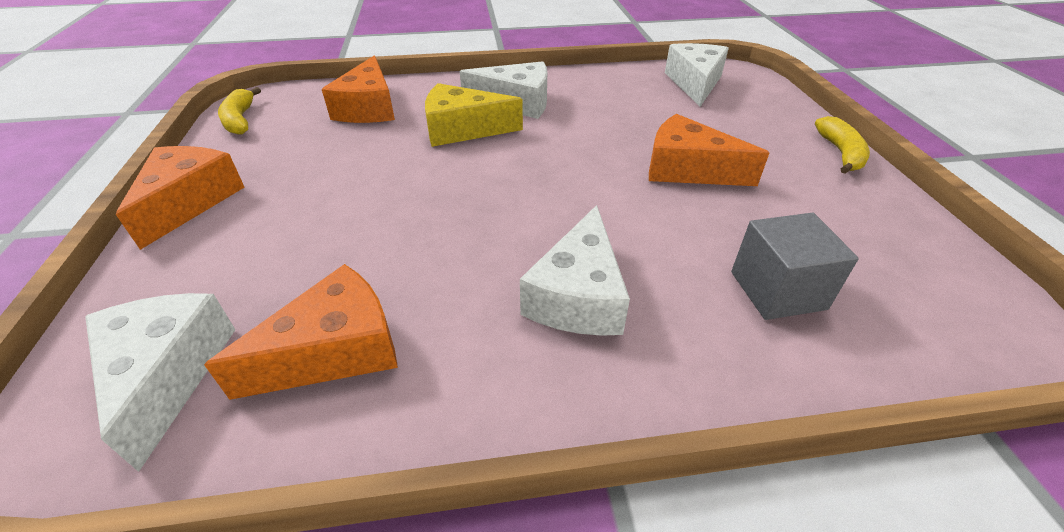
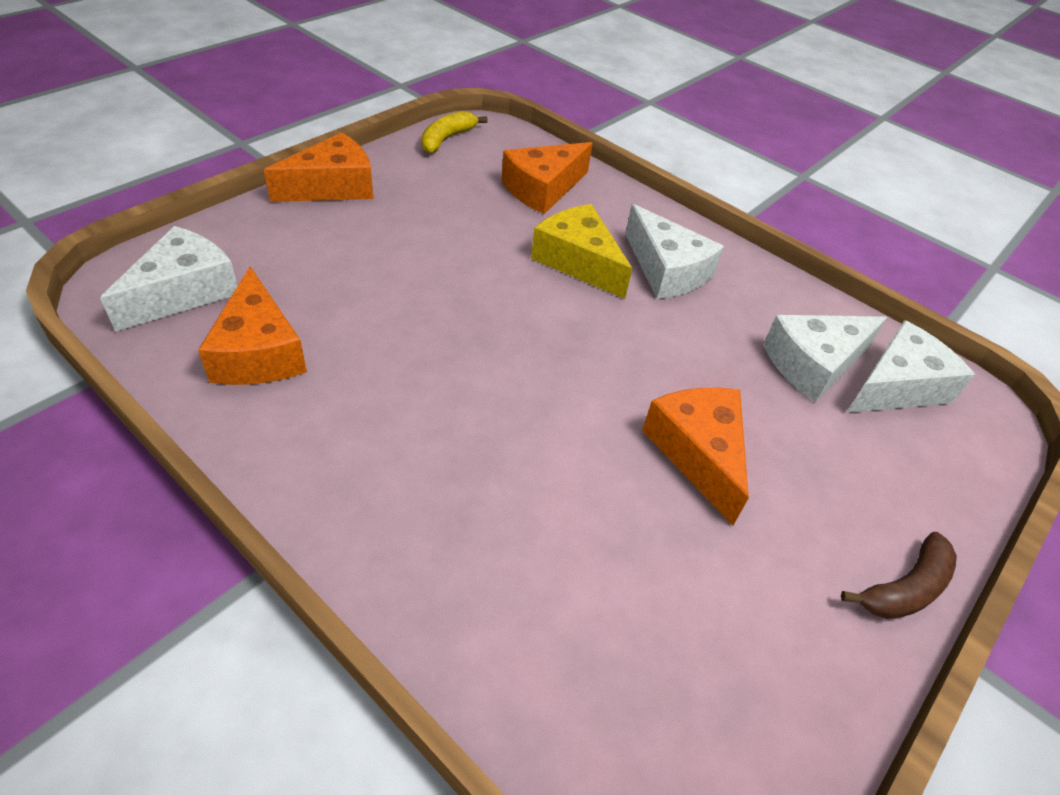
camera: 45 degrees right, 5 degrees up
orange cheese [204,264,398,400] -> orange cheese turned 60 degrees clockwise [198,266,307,385]
white cheese [520,205,630,336] -> white cheese moved to [763,315,887,402]
grey cube [731,213,859,320] -> none
yellow banana [815,116,870,174] -> brown banana [841,532,957,619]

